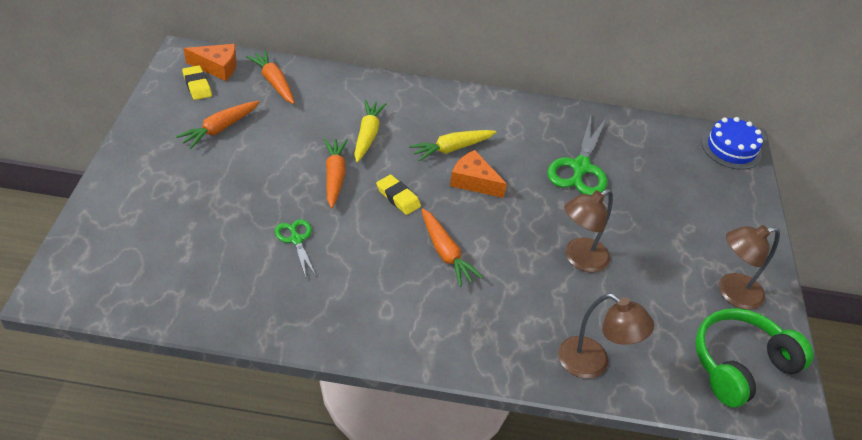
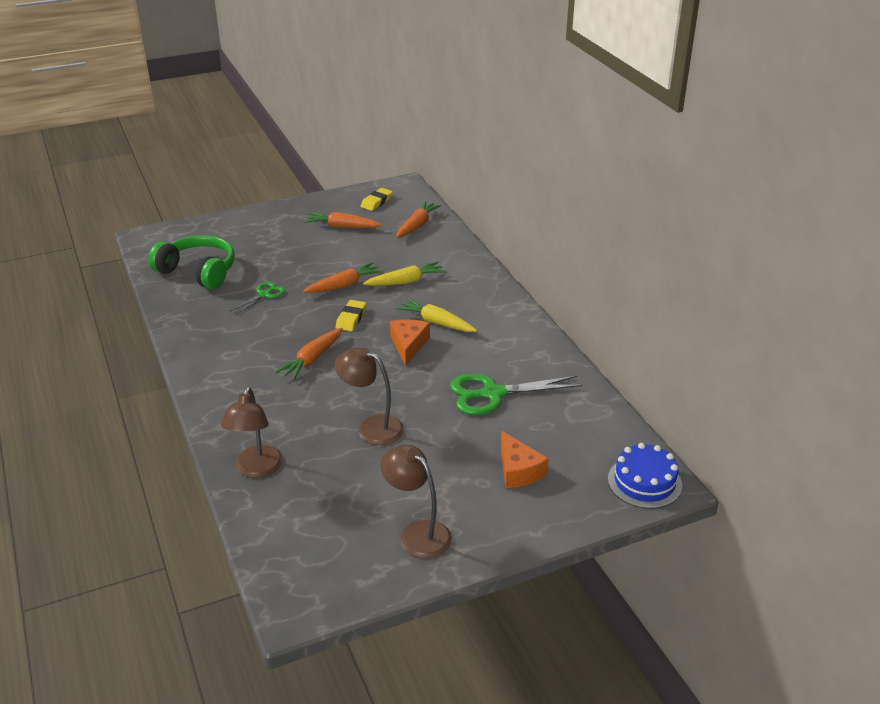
camera: 65 degrees right, 10 degrees down
orange cheese [184,44,237,81] -> orange cheese moved to [501,431,549,488]
green headphones [695,308,814,407] -> green headphones moved to [148,235,235,290]

